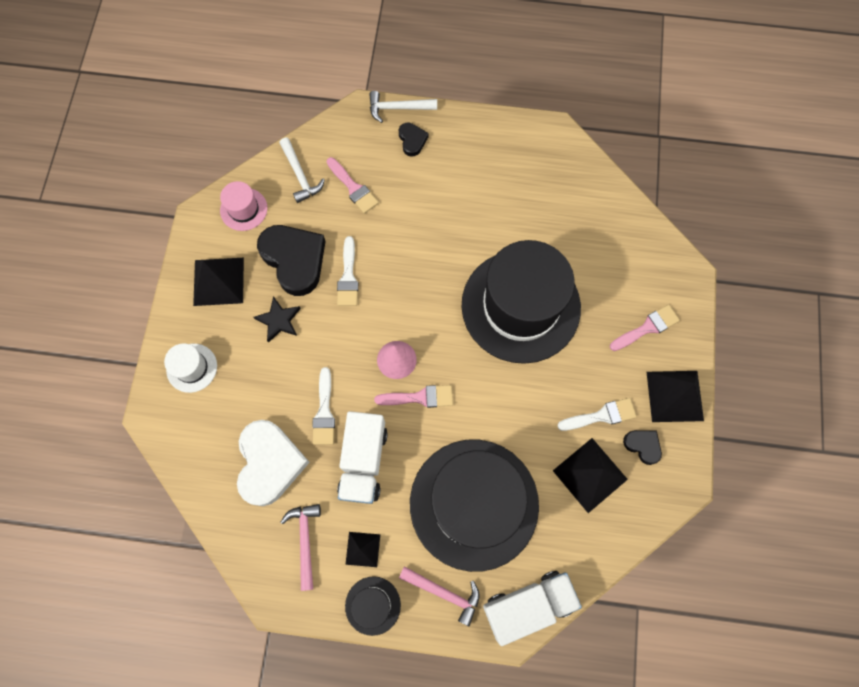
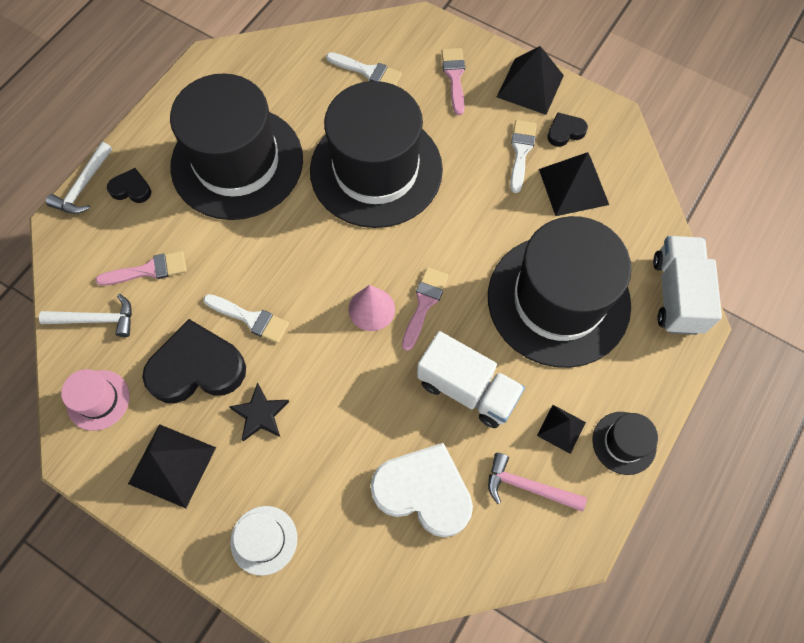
camera: 65 degrees left, 5 degrees down
white brush [312,367,335,445] -> white brush moved to [326,52,402,85]
pink hammer [399,566,479,626] -> none
none -> black hat [170,73,303,220]

